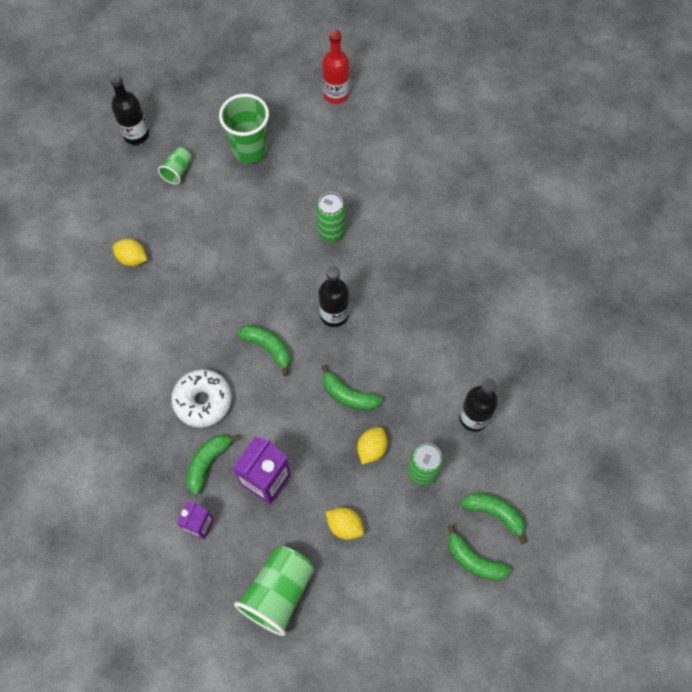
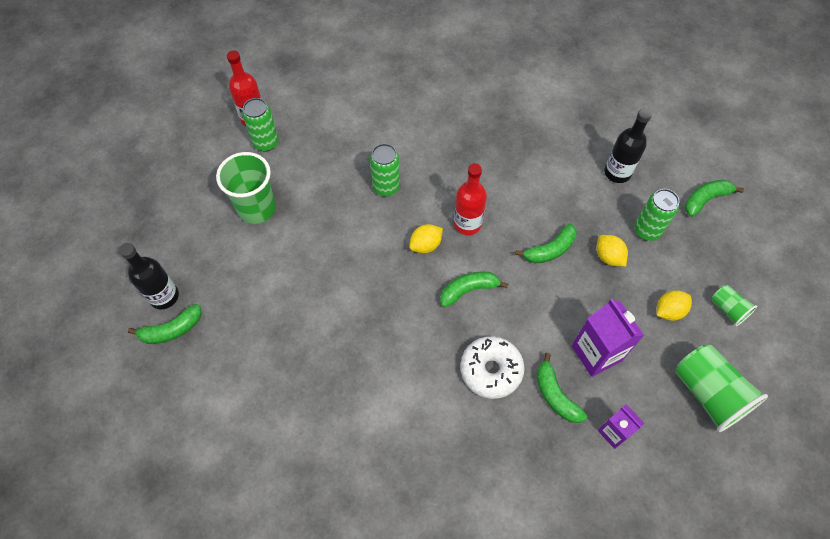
camera: 60 degrees left, 5 degrees down
yellow lemon [113,239,147,266] -> yellow lemon moved to [409,224,443,253]
green cup [158,147,192,184] -> green cup moved to [712,285,757,326]
black bottle [319,266,349,327] -> red bottle [454,163,487,235]
green banana [448,525,511,581] -> green banana moved to [128,304,202,344]
none -> green can [242,98,279,152]

